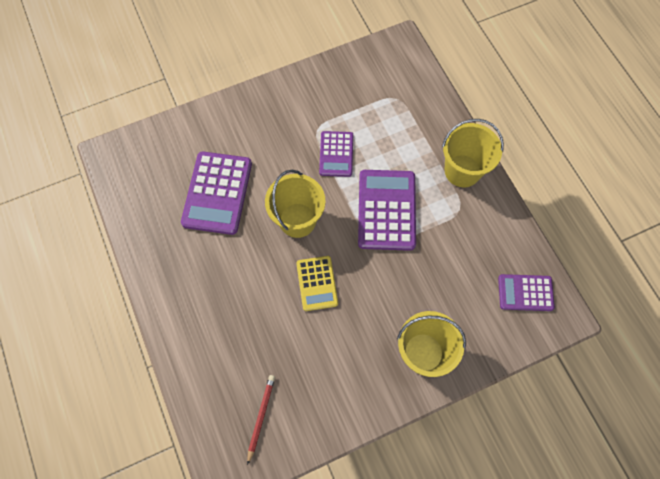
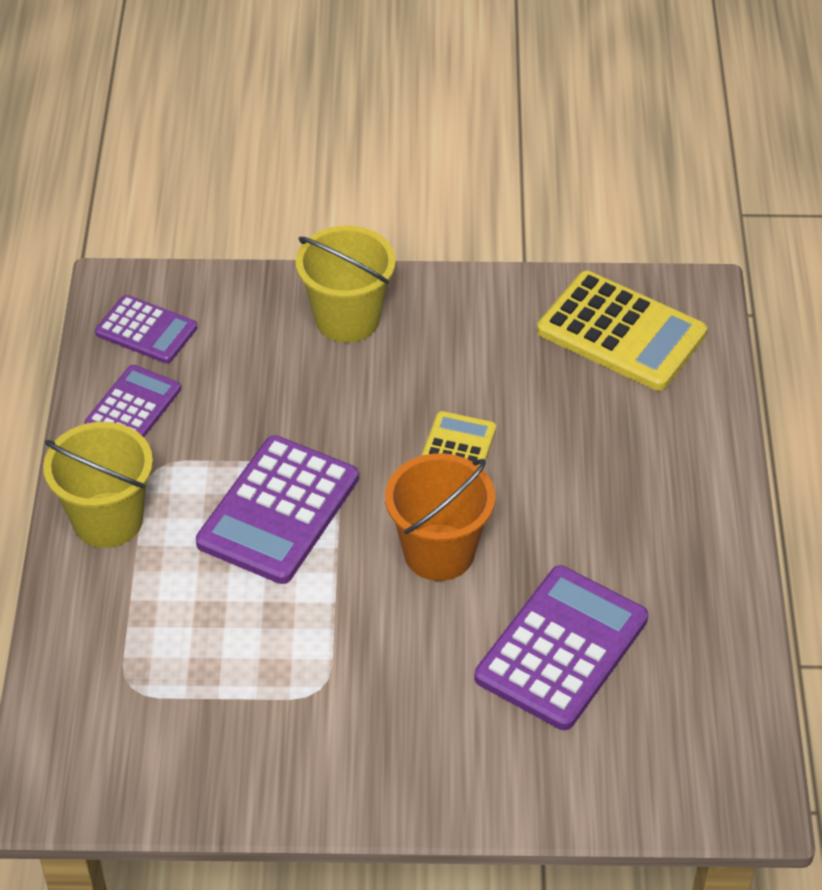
camera: 155 degrees left, 20 degrees down
red pencil [247,375,275,465] -> yellow calculator [537,271,707,391]
yellow bucket [265,170,326,238] -> orange bucket [385,453,495,581]
purple calculator [319,131,353,177] -> purple calculator moved to [85,365,181,437]

